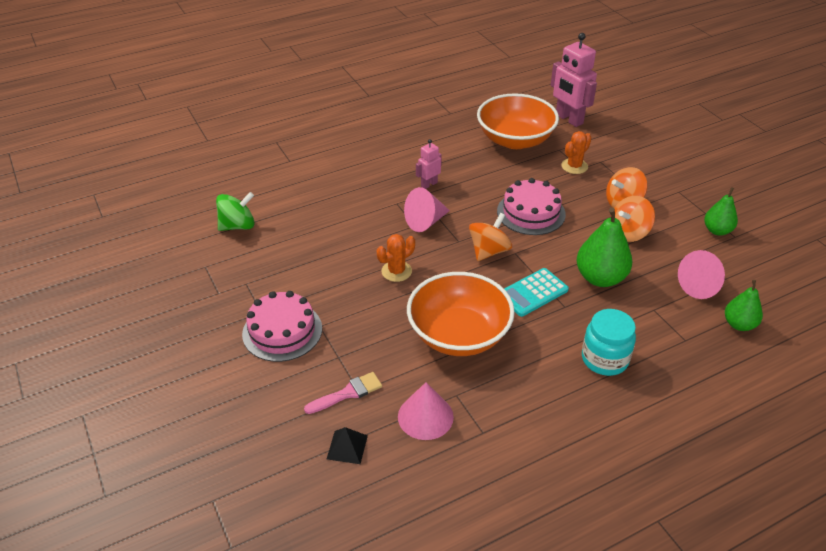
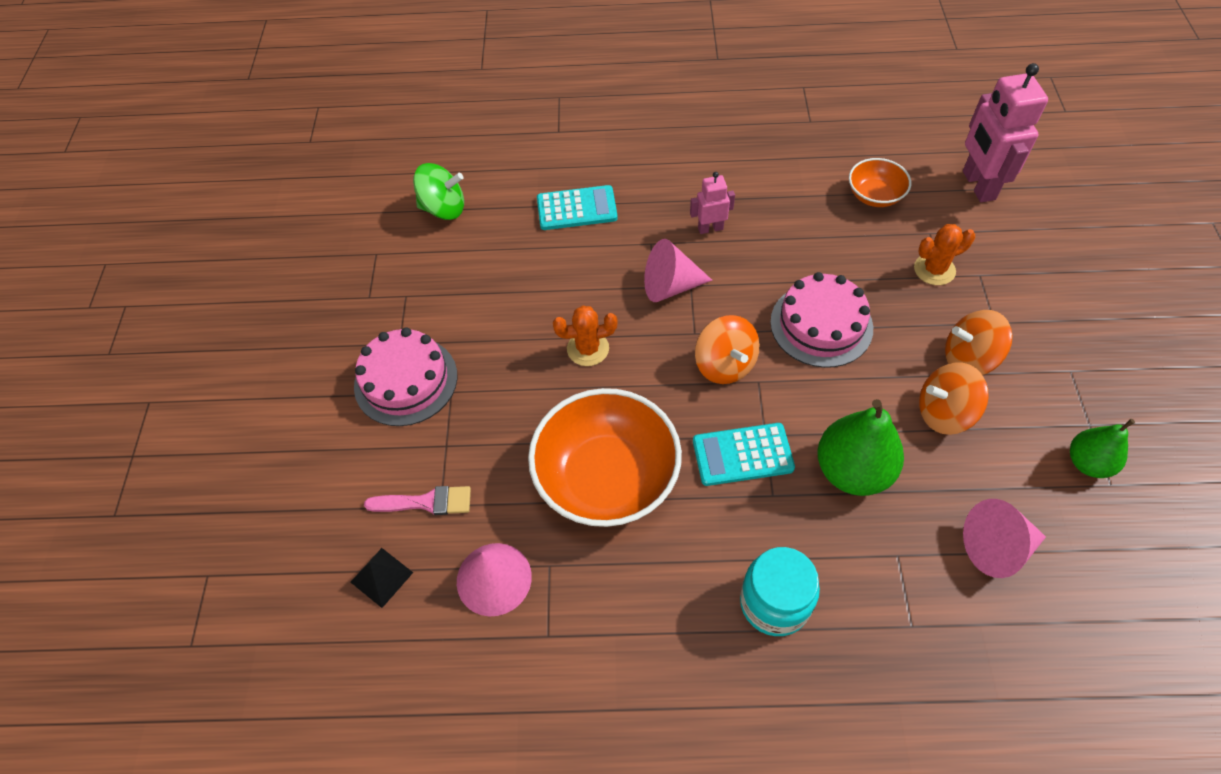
camera: 30 degrees right, 15 degrees up
orange spinning top [469,213,512,261] -> orange spinning top turned 90 degrees clockwise [695,315,760,384]
orange bowl [477,93,559,149] -> orange bowl [849,158,911,207], size x0.50
green pear [725,280,763,331] -> none
none -> turquoise calculator [537,185,618,230]

